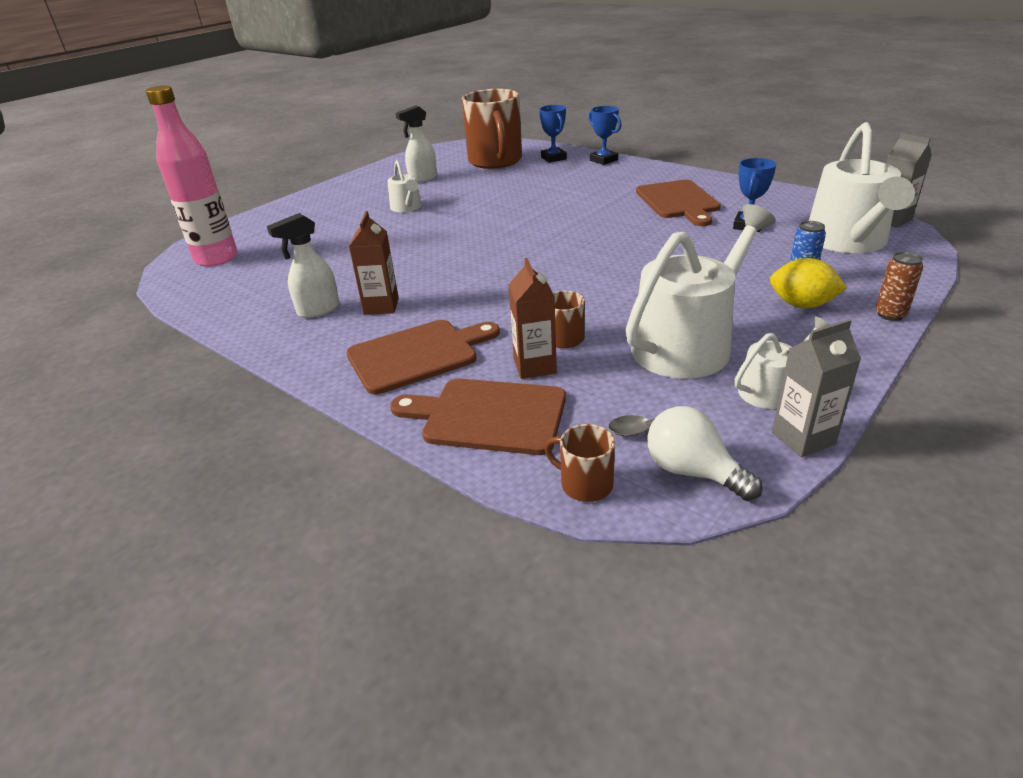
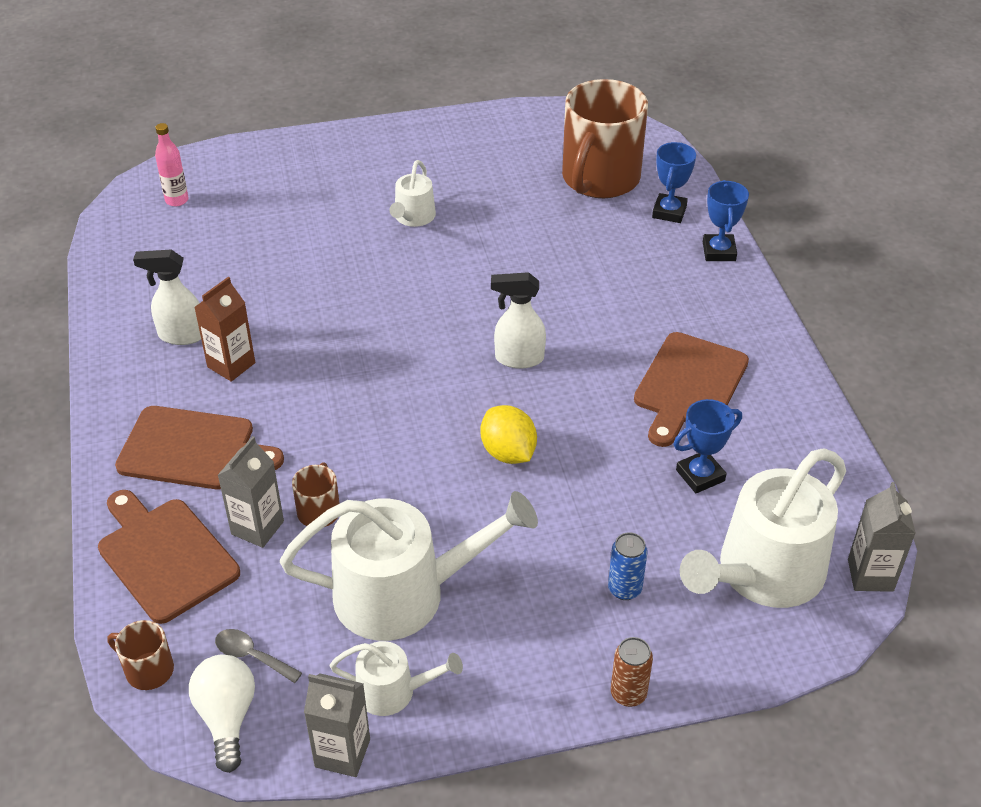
camera: 35 degrees right, 10 degrees up
pink bottle [145,85,238,267] -> pink bottle [155,123,189,206], size x0.48
white spray bottle [395,105,437,183] -> white spray bottle moved to [491,272,546,369]
brown carton [509,258,557,379] -> grey carton [217,436,284,548]
brown mug [544,424,615,502] -> brown mug turned 45 degrees counterclockwise [107,620,174,690]
yellow lemon [770,258,847,308] -> yellow lemon moved to [480,405,537,464]

